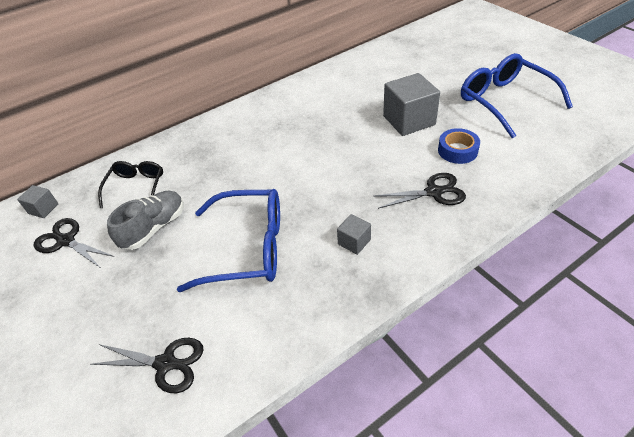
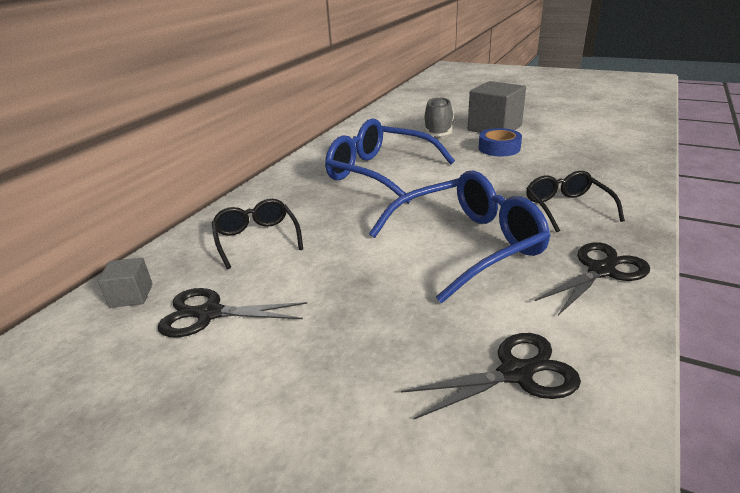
camera: 30 degrees left, 15 degrees down
grey shoe [107,191,184,250] -> grey shoe moved to [424,97,454,137]
grey cube [337,214,371,255] -> black glasses [526,171,625,232]
black scissors [375,173,466,209] -> black scissors moved to [534,242,650,315]
blue tape [438,128,480,164] -> blue tape moved to [479,128,522,156]
blue glasses [461,53,573,138] -> blue glasses moved to [325,118,455,204]

